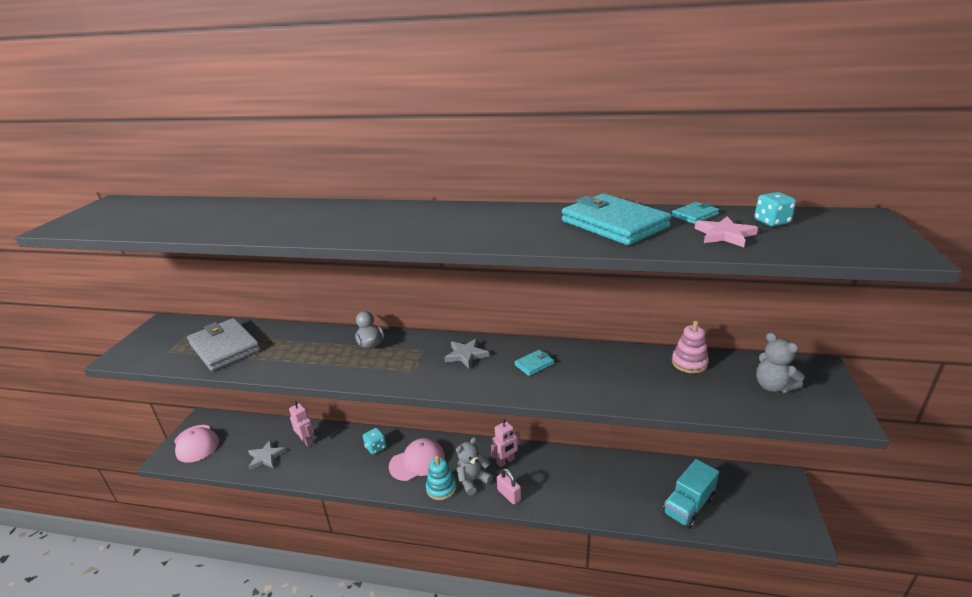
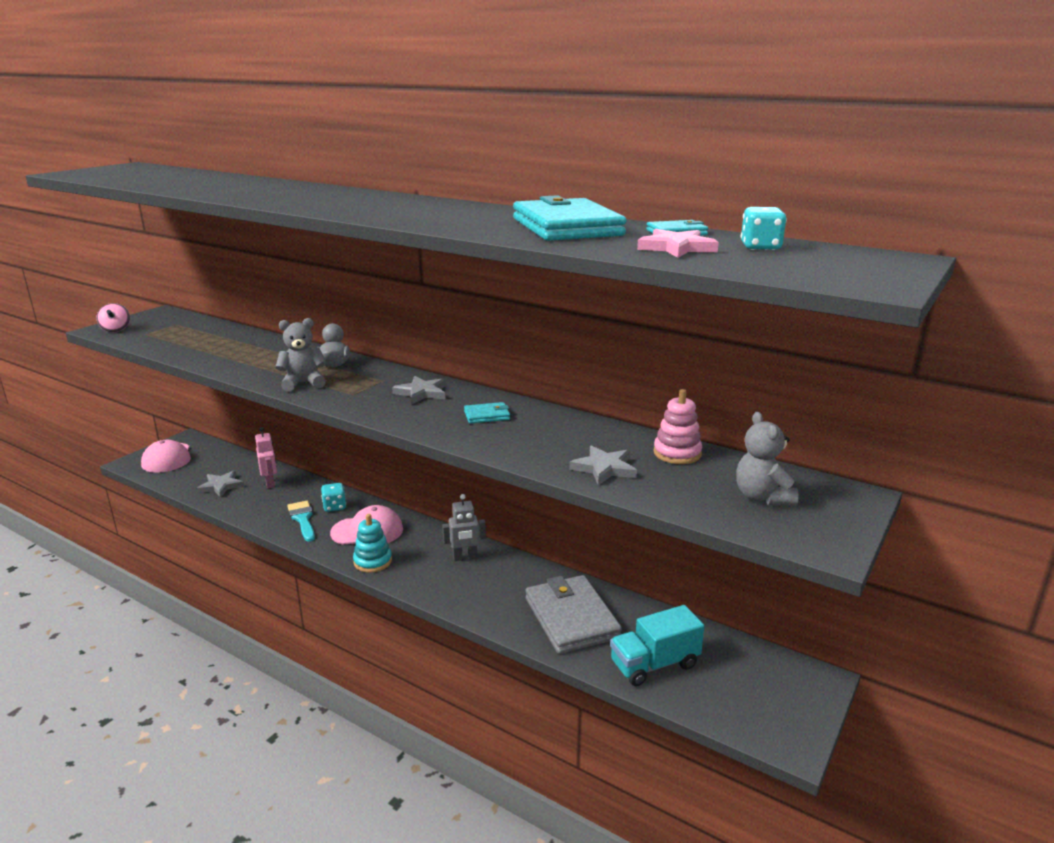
camera: 20 degrees right, 5 degrees down
grey wallet [187,318,261,371] -> grey wallet moved to [526,575,622,654]
grey teddy bear [456,437,493,495] -> grey teddy bear moved to [276,318,327,391]
pink robot [491,419,520,467] -> grey robot [442,494,486,561]
pink padlock [497,468,521,505] -> none
none -> pink spinning top [96,303,130,332]
none -> turquoise brush [287,501,315,542]
none -> grey star [569,445,637,485]

